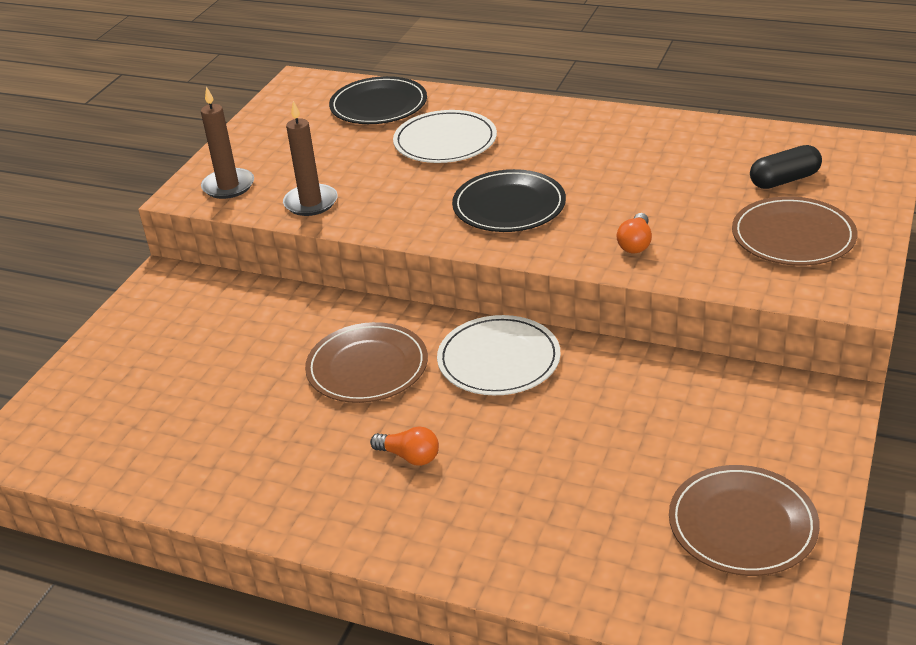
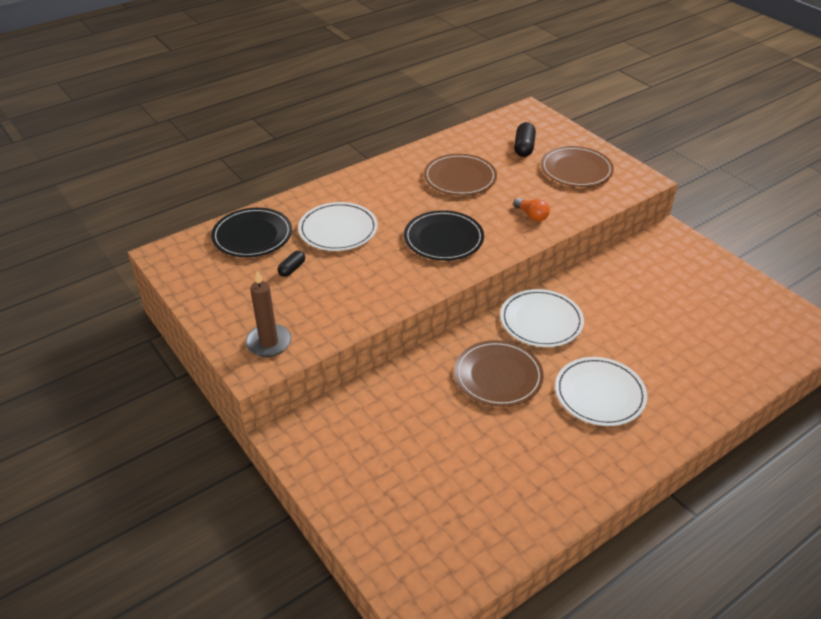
camera: 60 degrees left, 5 degrees up
brown candle [283,101,338,216] -> none
orange light bulb [370,426,439,466] -> white plate [555,357,647,426]
brown plate [669,465,820,576] -> brown plate moved to [424,154,497,196]
none -> black capsule [278,251,305,277]

